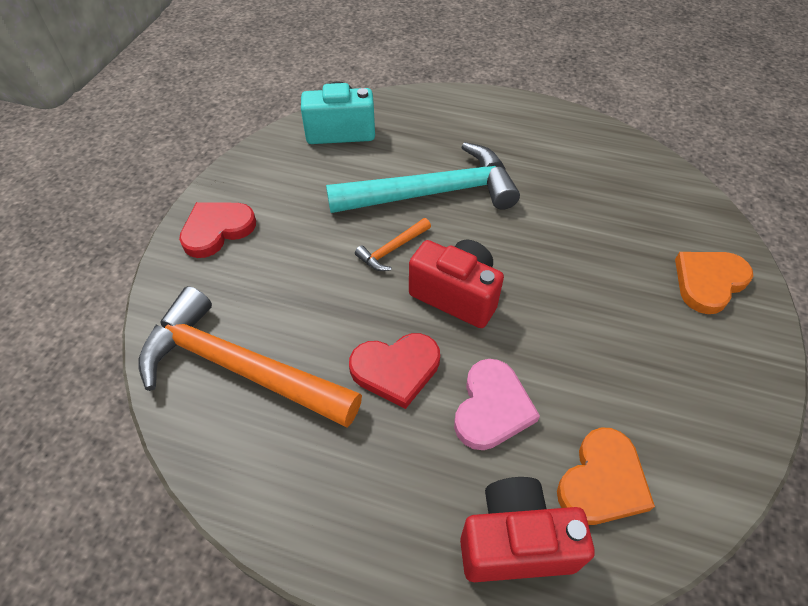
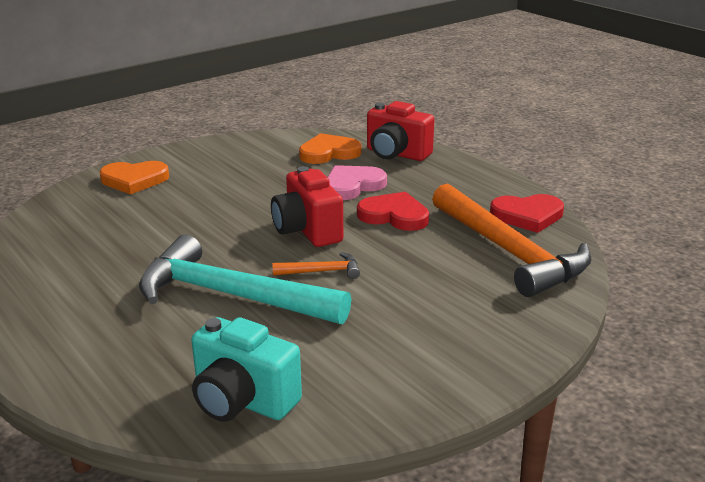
camera: 145 degrees left, 25 degrees down
red heart [179,202,256,258] -> red heart moved to [490,194,564,233]

